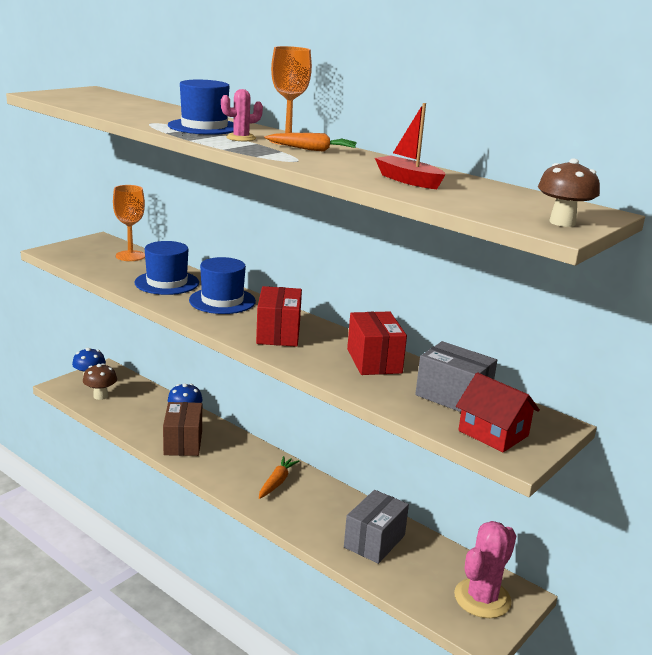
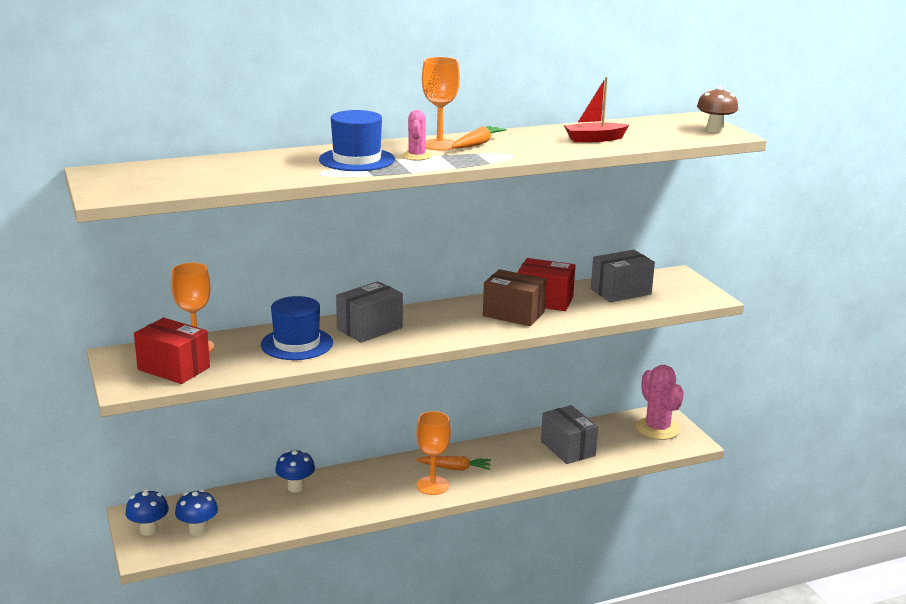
camera: 60 degrees left, 0 degrees up
brown mushroom [83,363,117,400] -> blue mushroom [175,490,218,536]
brown box [163,402,202,456] -> brown box moved to [483,269,546,326]
blue hat [189,257,256,314] -> grey box [336,281,403,343]
red box [256,286,302,347] -> red box moved to [134,318,210,384]
orange carrot [259,456,299,499] -> orange carrot turned 135 degrees clockwise [416,456,491,471]
red house [456,372,540,452] -> none
none -> orange goblet [416,411,451,495]

